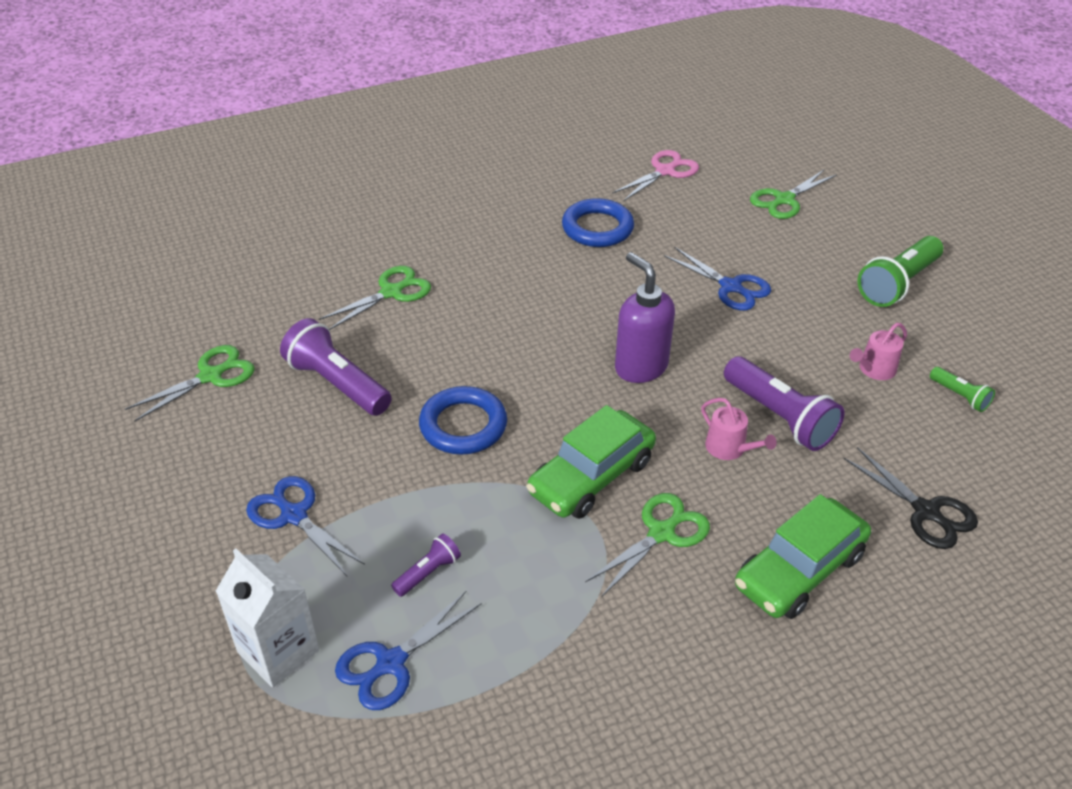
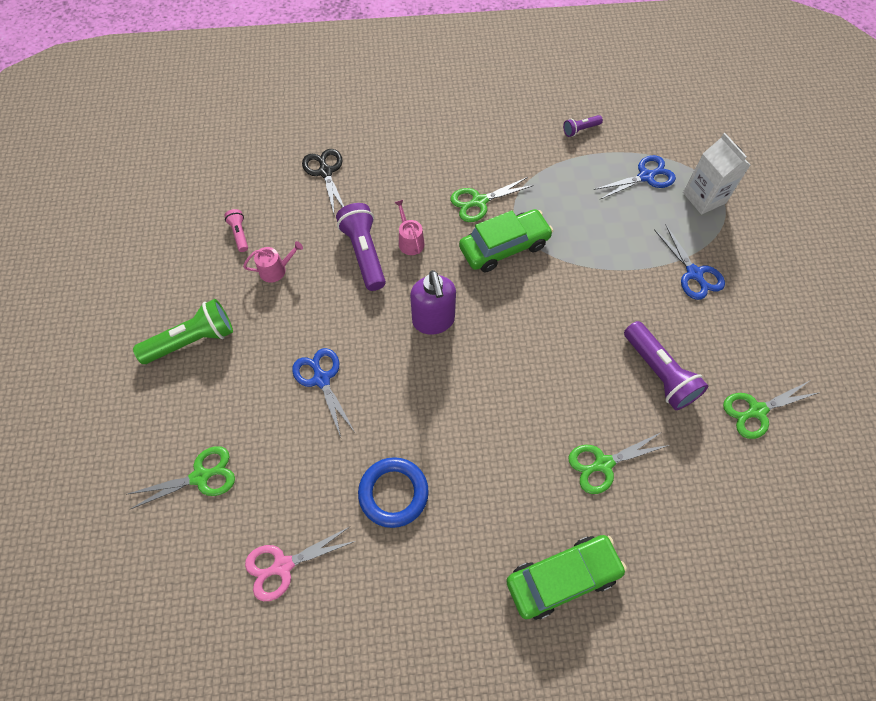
camera: 160 degrees left, 20 degrees up
purple flashlight [391,534,461,597] -> purple flashlight moved to [563,115,603,137]
blue ring [419,386,507,454] -> none
green car [735,494,871,619] -> green car moved to [506,535,627,620]
green flashlight [930,367,995,412] -> pink flashlight [224,209,248,252]

